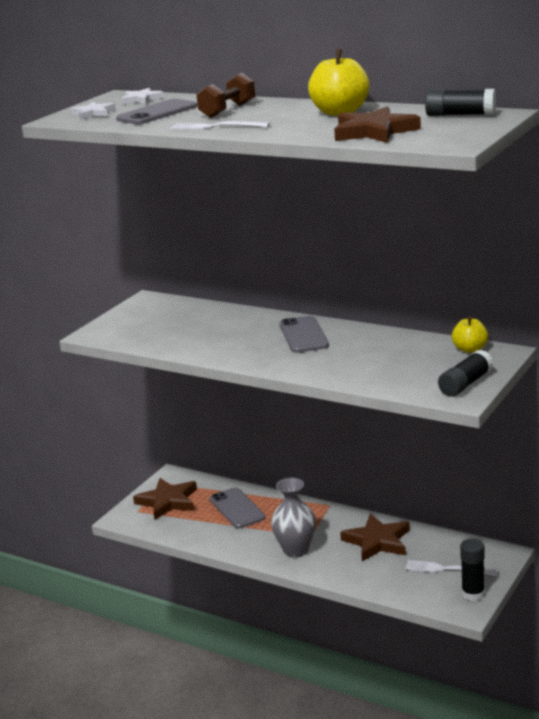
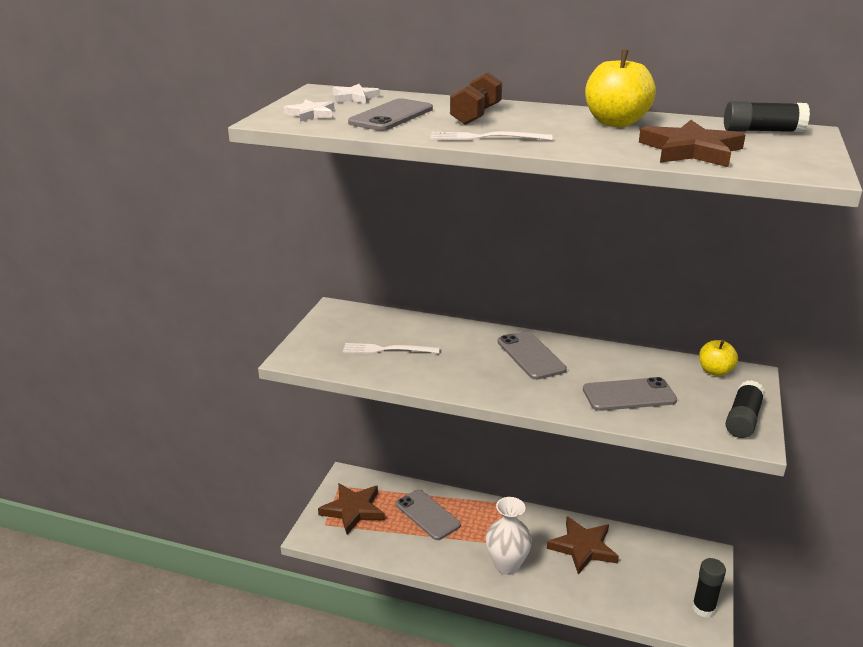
camera: 15 degrees left, 5 degrees up
grey vase [271,478,316,558] -> white vase [486,497,532,575]
white fork [405,560,498,576] -> white fork moved to [343,343,440,354]
none -> grey phone [583,377,677,411]

